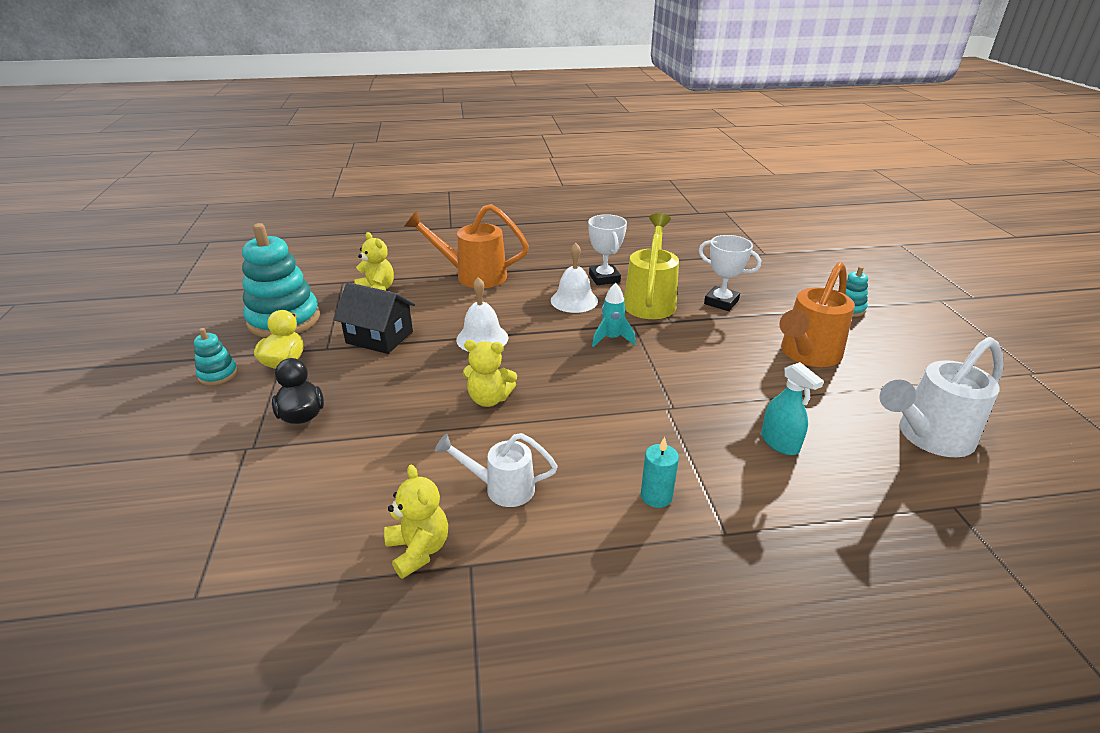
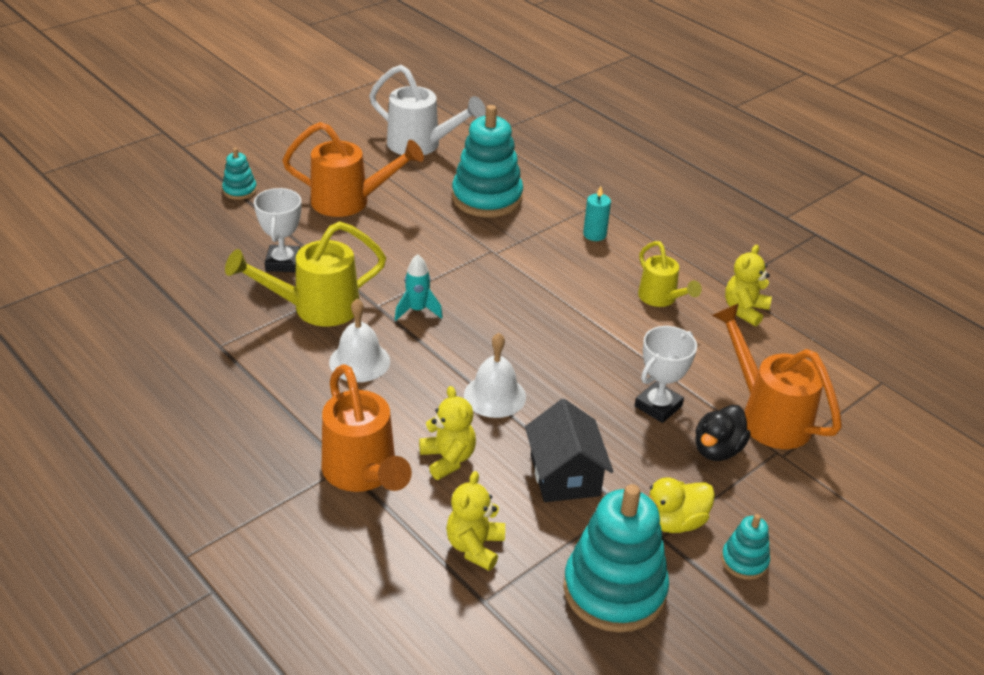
camera: 125 degrees left, 5 degrees up
white watering can [435,433,558,507] -> yellow watering can [638,241,702,307]
yellow teddy bear [463,340,517,407] -> yellow teddy bear moved to [419,386,476,480]
white trophy [588,214,627,285] -> white trophy moved to [635,326,697,423]
turquoise spray bottle [761,362,824,455] -> turquoise stacking toy [452,105,523,217]
none -> orange watering can [712,303,842,449]

